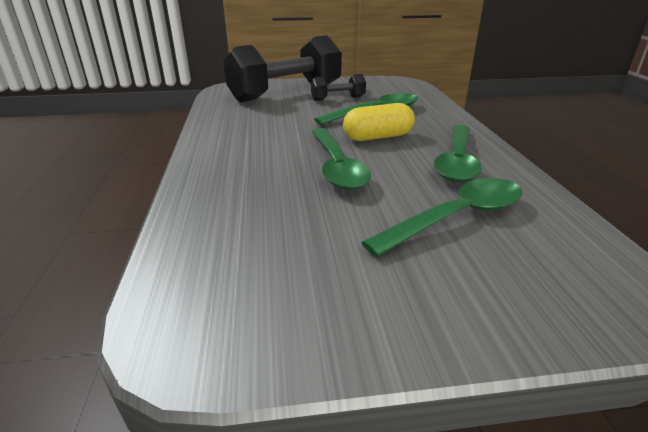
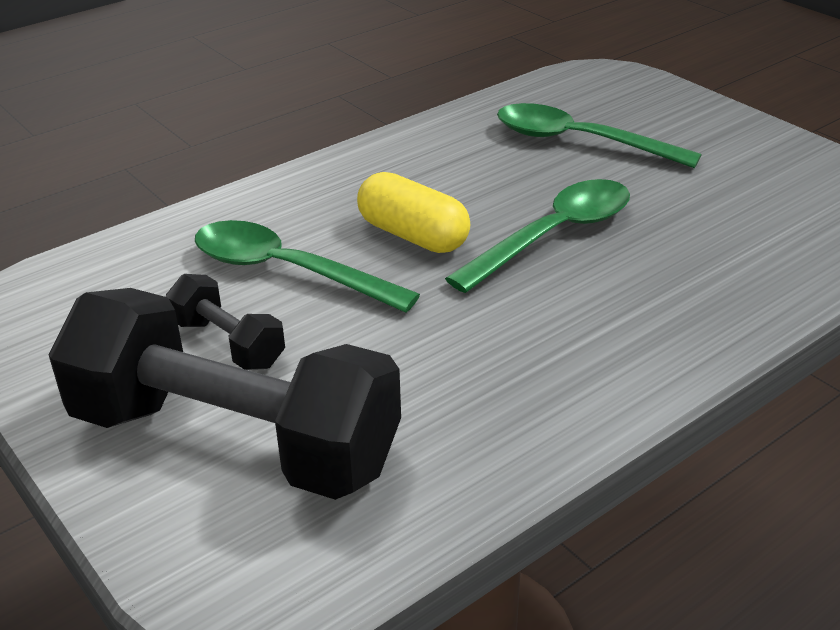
camera: 120 degrees left, 5 degrees up
green spoon [434,125,482,182] -> none

